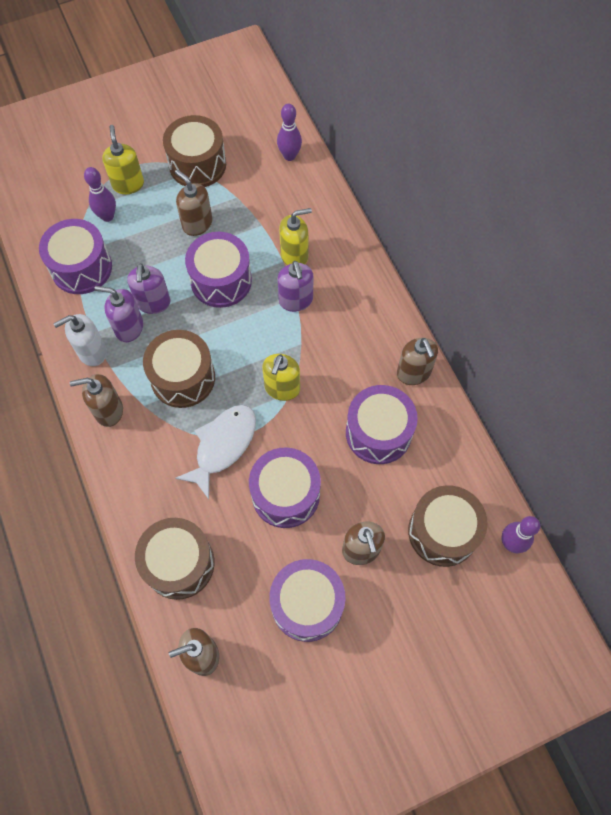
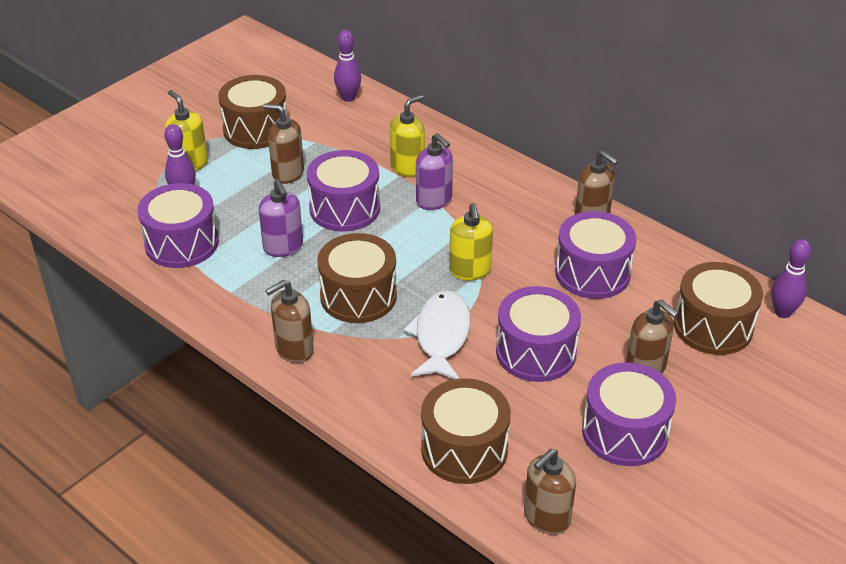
camera: 25 degrees left, 25 degrees down
white soap dispenser [53,314,107,366] -> none
purple soap dispenser [94,286,143,342] -> none

